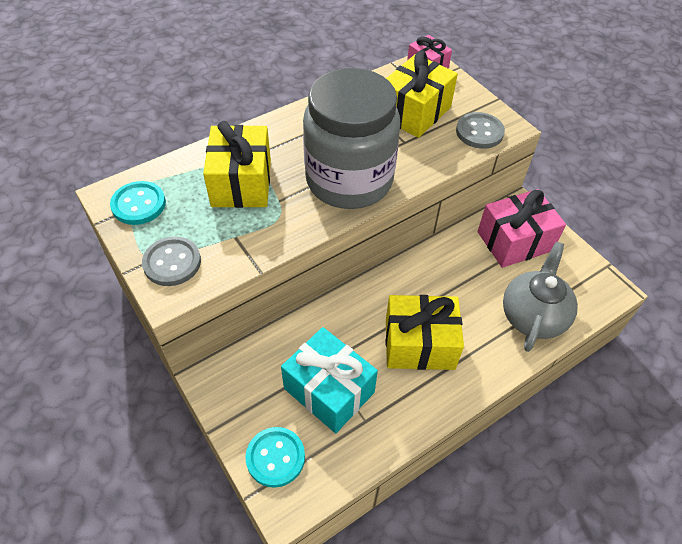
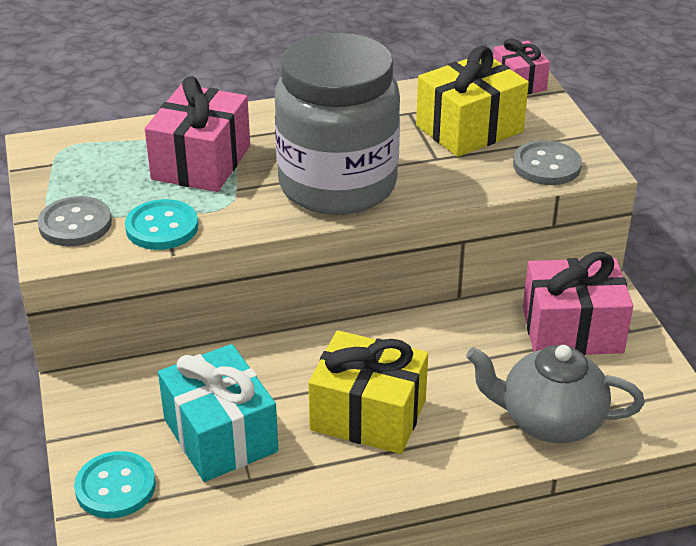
camera: 20 degrees right, 15 degrees down
turquoise button [110,181,166,225] -> turquoise button moved to [125,199,198,250]
yellow gift [203,121,271,208] -> pink gift [145,76,250,192]
grey teapot [503,242,578,352] -> grey teapot turned 120 degrees counterclockwise [466,345,645,443]

